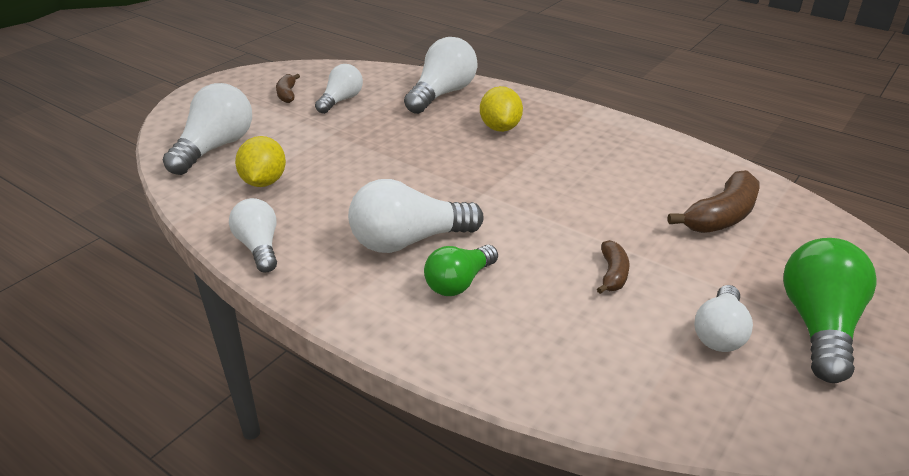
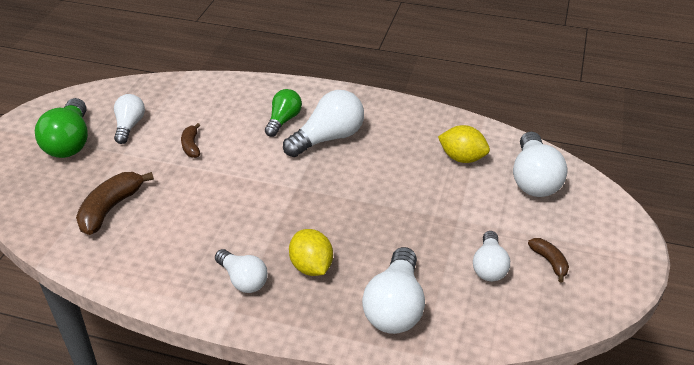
camera: 160 degrees right, 5 degrees up
white light bulb [229,198,277,273] -> white light bulb moved to [215,249,268,293]
yellow lemon [235,136,286,187] -> yellow lemon turned 45 degrees counterclockwise [438,125,490,163]

